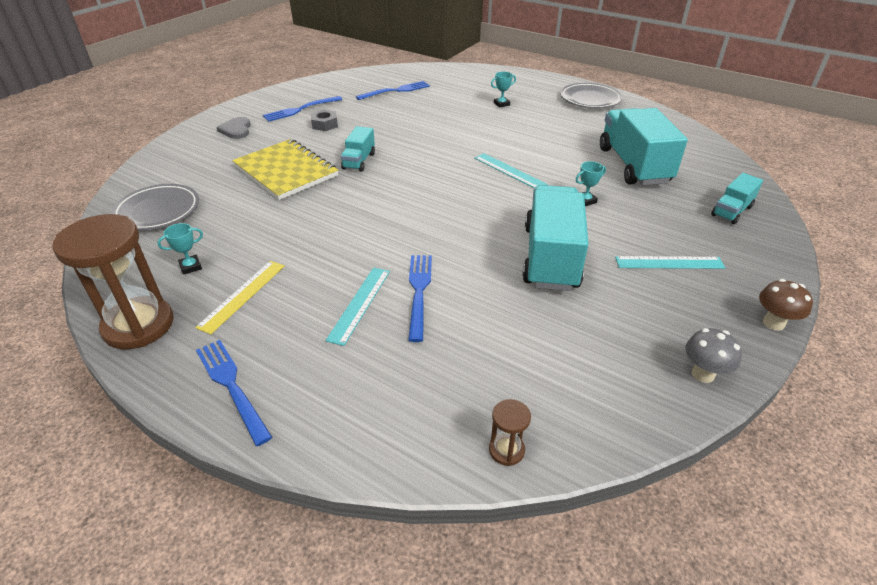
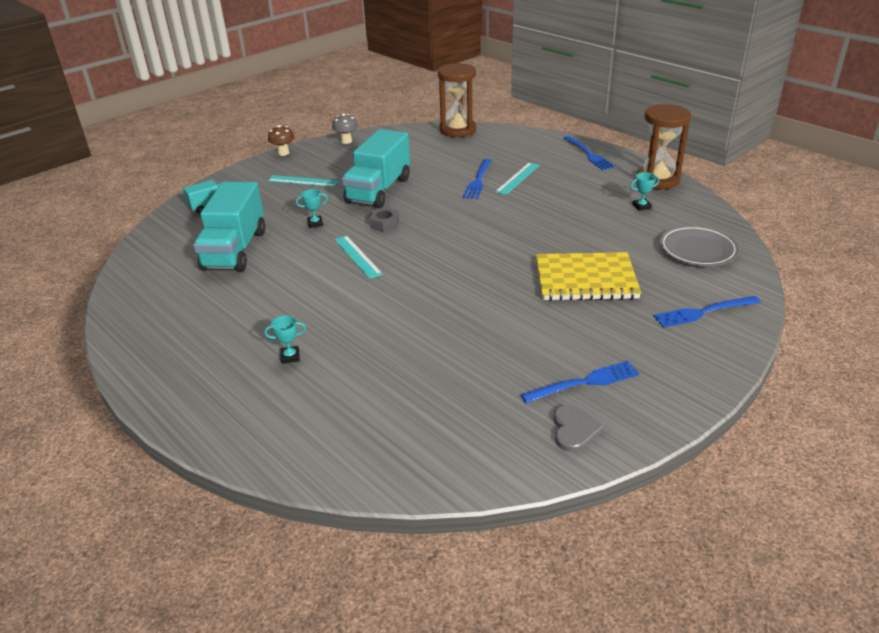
camera: 165 degrees left, 5 degrees down
yellow ruler [195,261,285,334] -> none
grey heart [216,117,251,139] -> grey heart moved to [554,405,604,452]
yellow notebook [232,139,338,200] -> yellow notebook turned 60 degrees counterclockwise [536,252,641,301]
grey nut [311,109,338,131] -> grey nut moved to [370,207,399,232]
turquoise truck [341,126,375,172] -> none
blue fork [356,81,430,100] -> blue fork moved to [653,296,761,328]
brown hourglass [489,399,531,466] -> brown hourglass [438,63,476,137], size x2.30
grey plate [560,83,622,108] -> none

